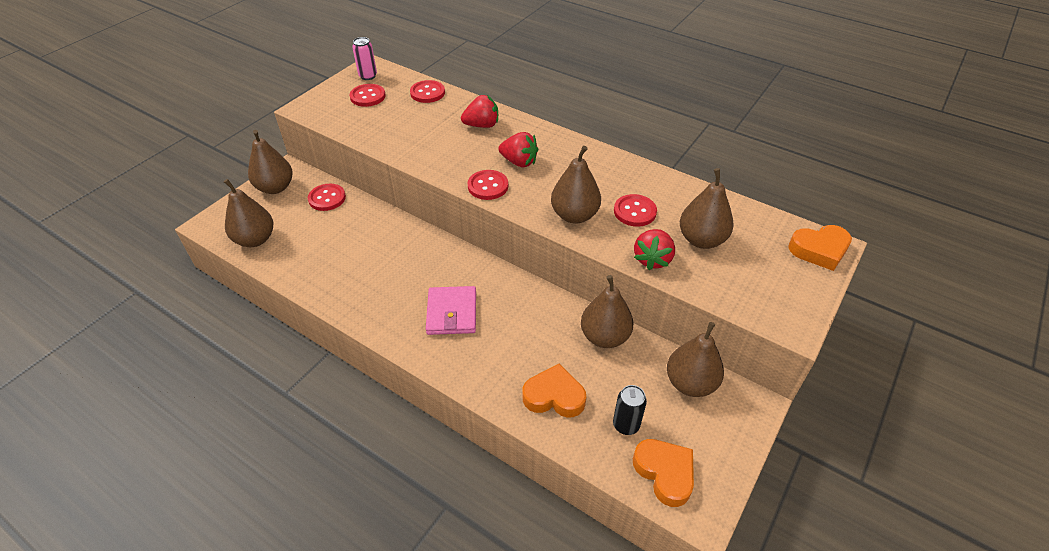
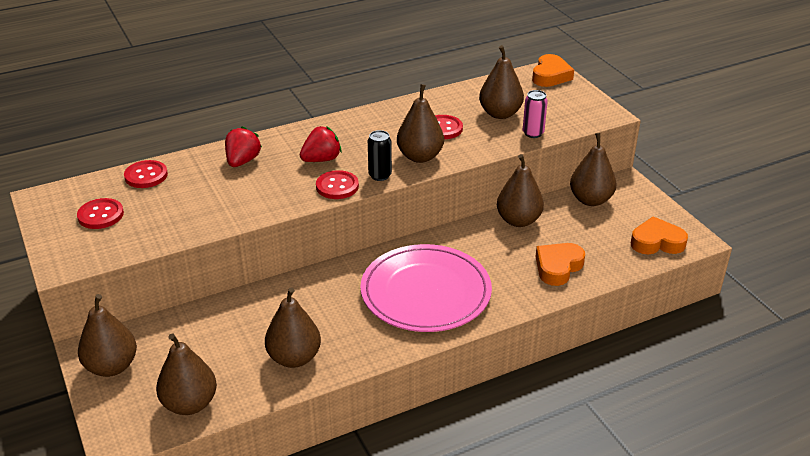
camera: 60 degrees left, 10 degrees down
red button [308,184,346,211] -> none
pink can [352,37,377,80] -> pink can moved to [523,90,548,138]
pink wallet [426,286,476,335] -> pink plate [360,244,492,332]
black can [613,385,647,435] -> black can moved to [368,130,392,181]
red strawberry [634,229,675,270] -> none
none -> brown pear [265,287,321,368]

